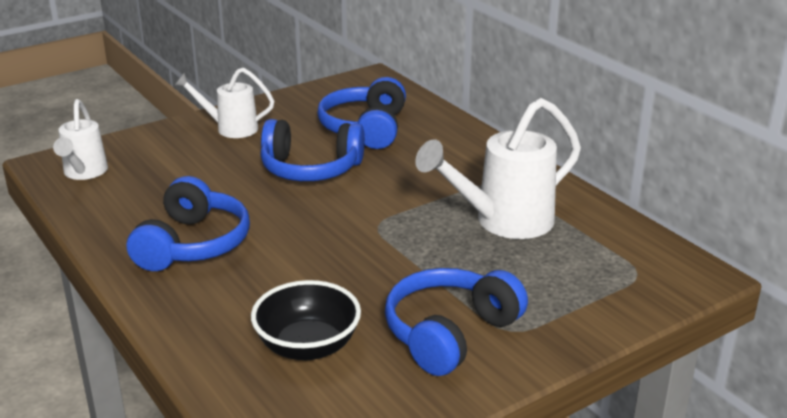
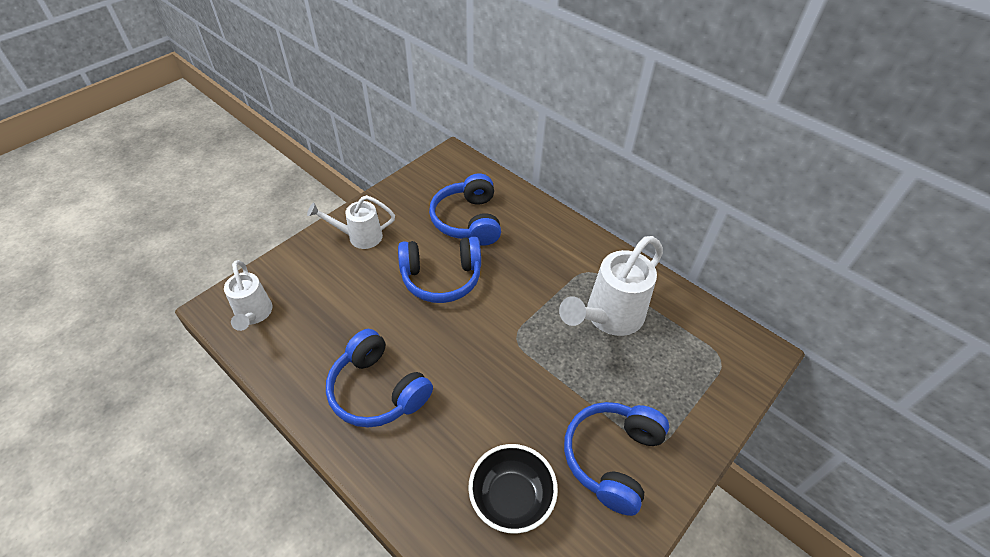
camera: 15 degrees left, 20 degrees up
blue headphones [127,176,250,271] -> blue headphones turned 135 degrees clockwise [326,329,433,428]

